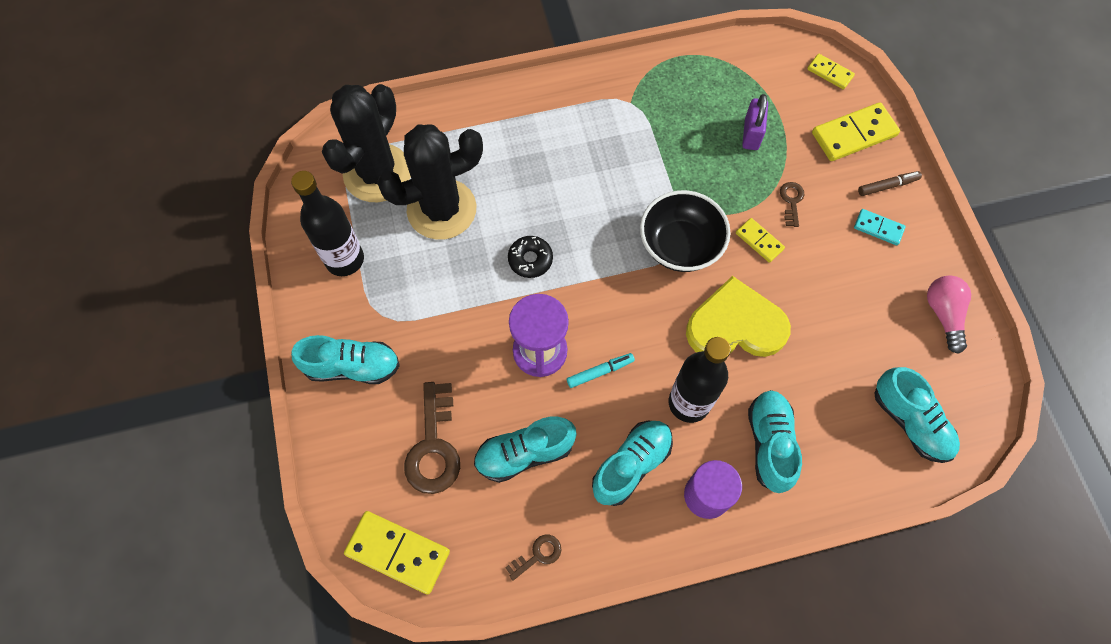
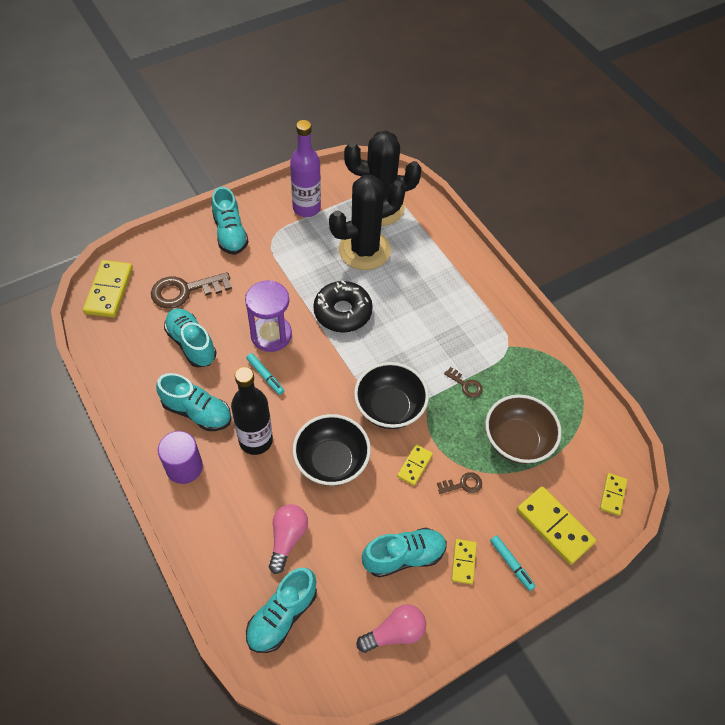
camera: 70 degrees right, 10 degrees down
black bottle [291,171,364,276] -> purple bottle [290,120,321,217]
black cactus [377,124,483,240] -> black cactus turned 75 degrees counterclockwise [329,175,406,270]
brown key [505,535,562,581] -> brown key moved to [444,367,483,398]
black donut [508,236,553,278] -> black donut [313,280,373,333], size x1.69
yellow heart [686,276,791,357] -> black bowl [293,414,371,486]
purple padlock [742,94,768,150] -> brown bowl [485,395,562,464]
turquoise shoe [748,390,802,493] -> turquoise shoe moved to [362,528,447,577]
turquoise domino [854,209,906,245] -> yellow domino [451,539,477,585]
brown marker [858,171,922,196] -> turquoise marker [490,535,536,591]
none -> pink light bulb [269,504,308,574]

